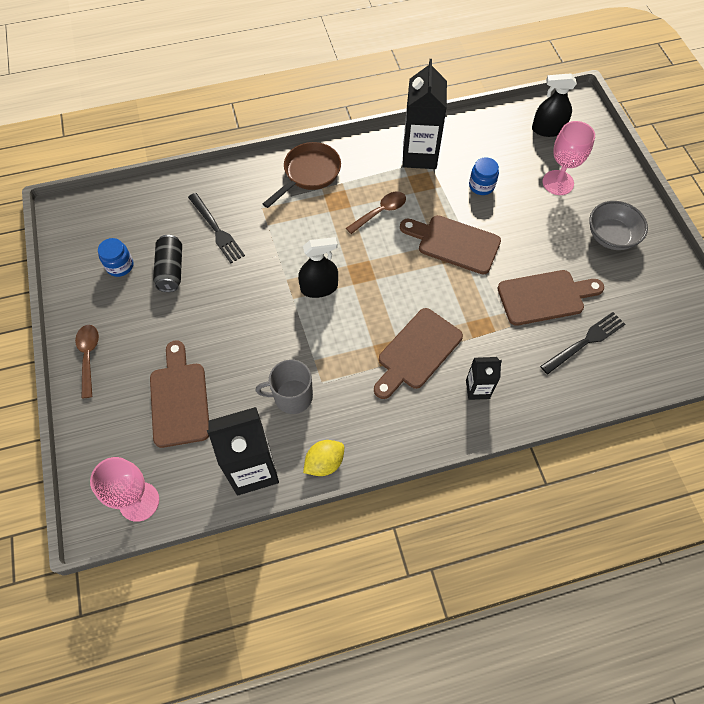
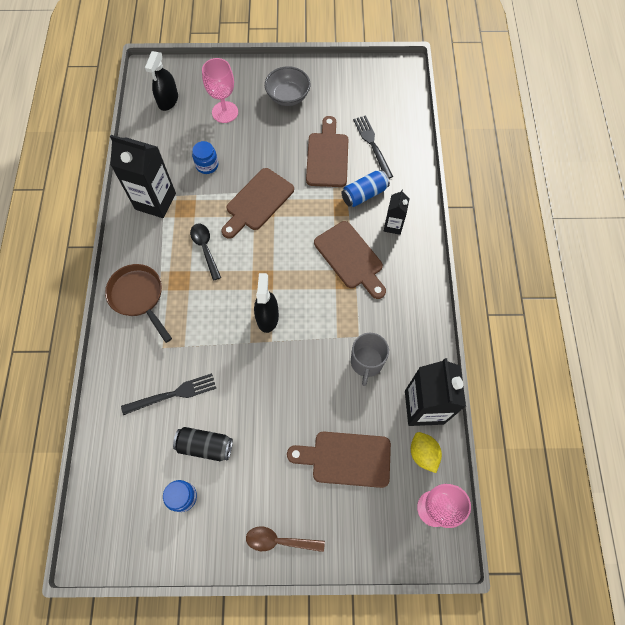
camera: 75 degrees left, 5 degrees up
yellow lemon [303,440,344,476] -> yellow lemon moved to [411,432,442,473]
brown spoon [346,192,406,234] -> black spoon [190,223,221,281]
none -> blue can [341,170,390,207]

